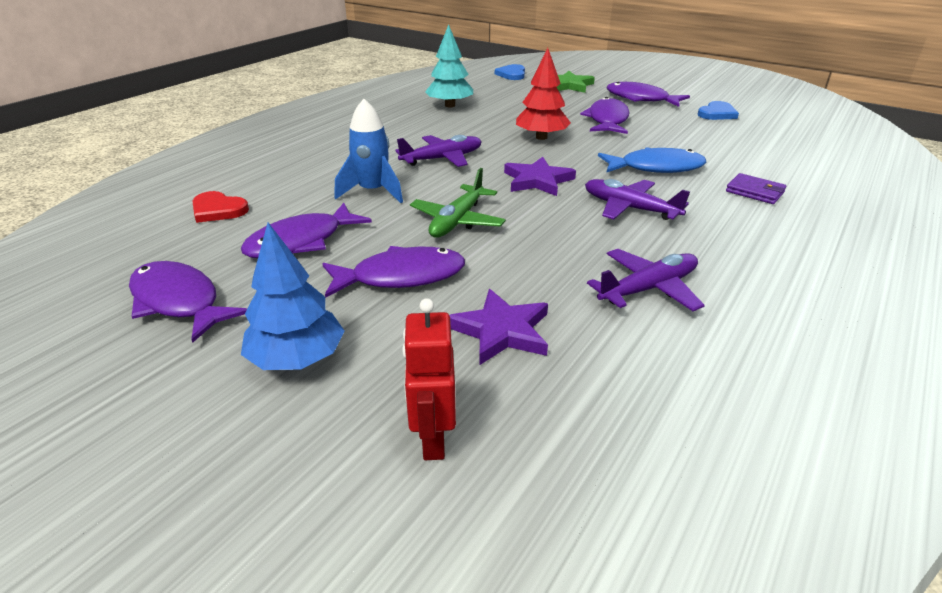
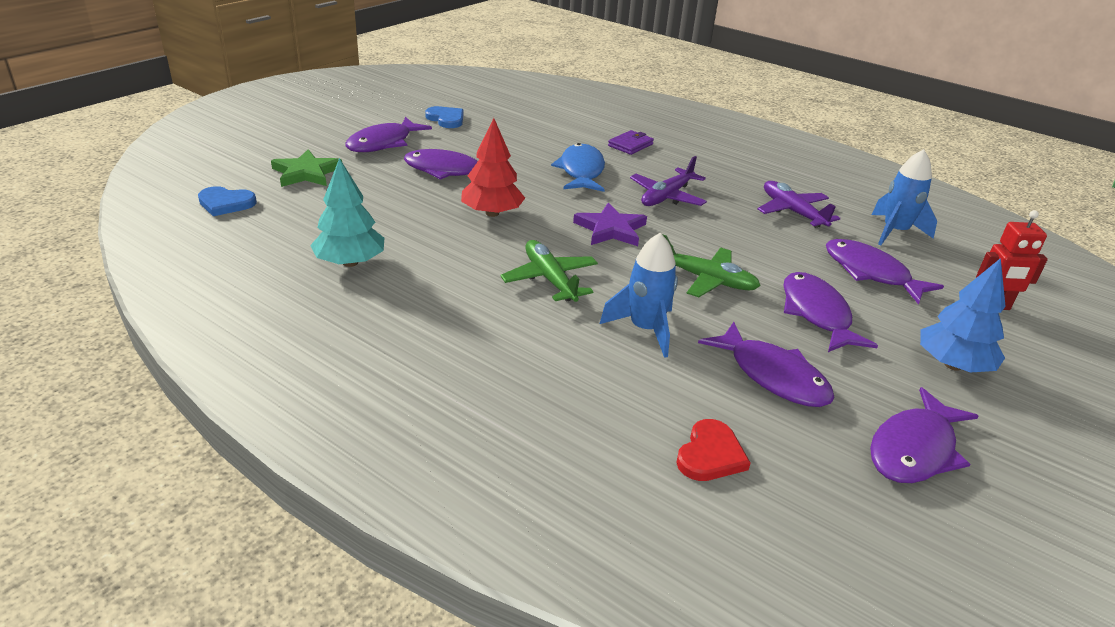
camera: 90 degrees left, 0 degrees up
purple plane [395,135,482,167] -> green plane [500,240,598,302]
purple star [449,289,548,365] -> purple fish [826,239,944,304]
none -> blue rocket [872,149,937,245]

